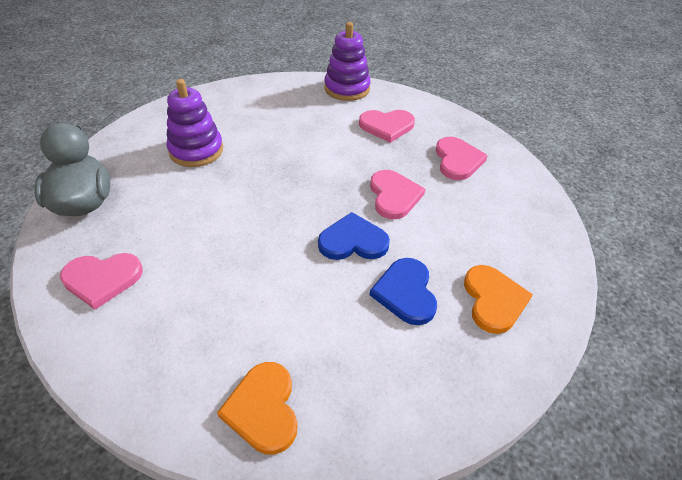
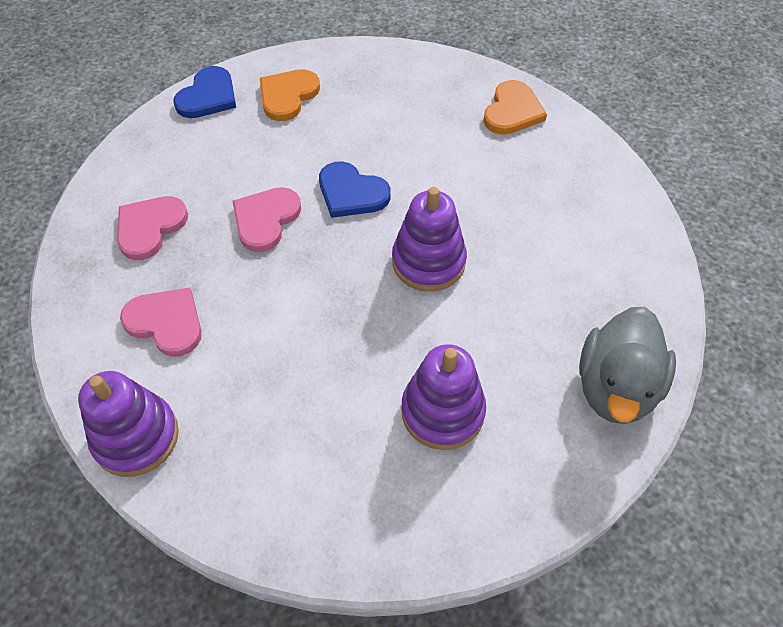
camera: 145 degrees left, 10 degrees up
pink heart [60,253,143,310] -> none
blue heart [370,258,437,325] -> blue heart moved to [173,66,236,118]
none -> purple stacking toy [392,187,467,292]

